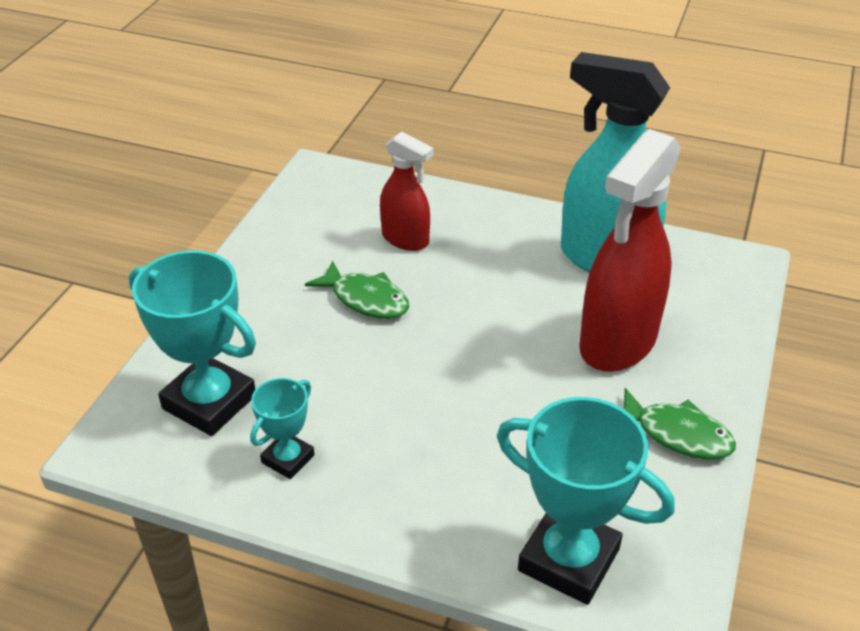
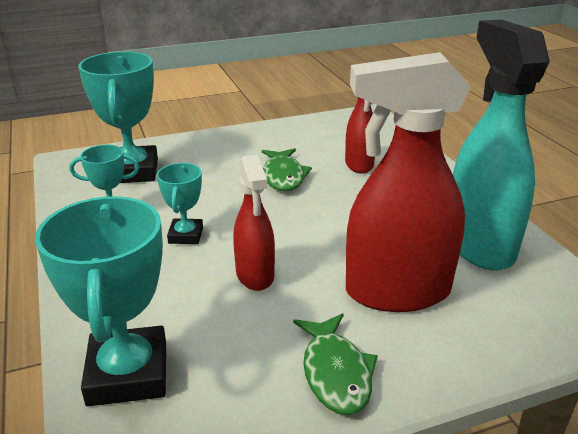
camera: 50 degrees right, 10 degrees down
none -> turquoise trophy [157,163,203,244]
none -> red spray bottle [233,155,275,291]

